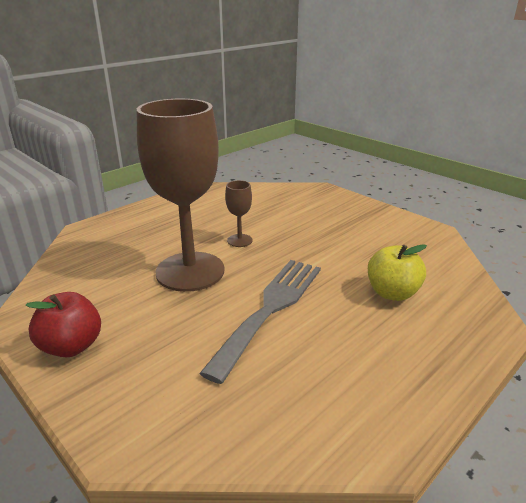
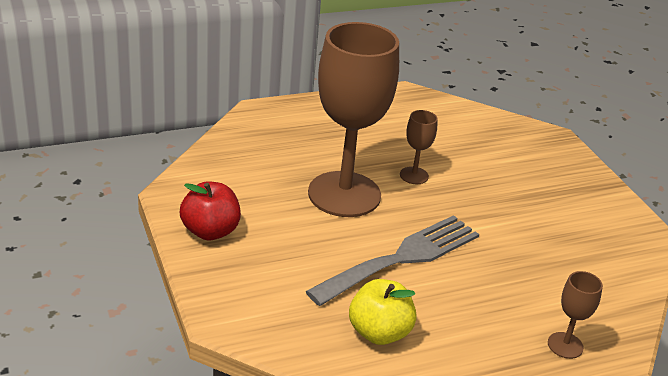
camera: 20 degrees right, 5 degrees up
yellow apple [368,244,427,301] -> yellow apple moved to [349,279,417,345]
none -> brown goblet [548,271,603,359]

